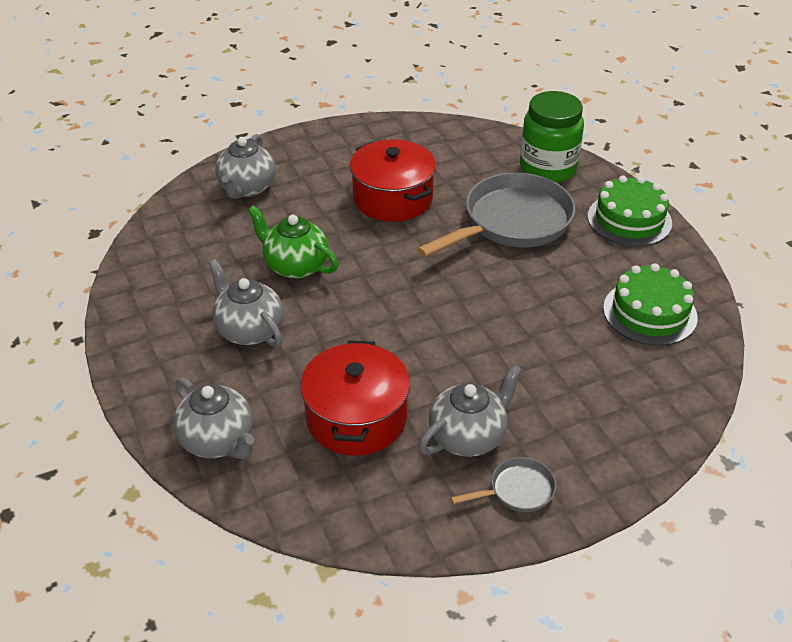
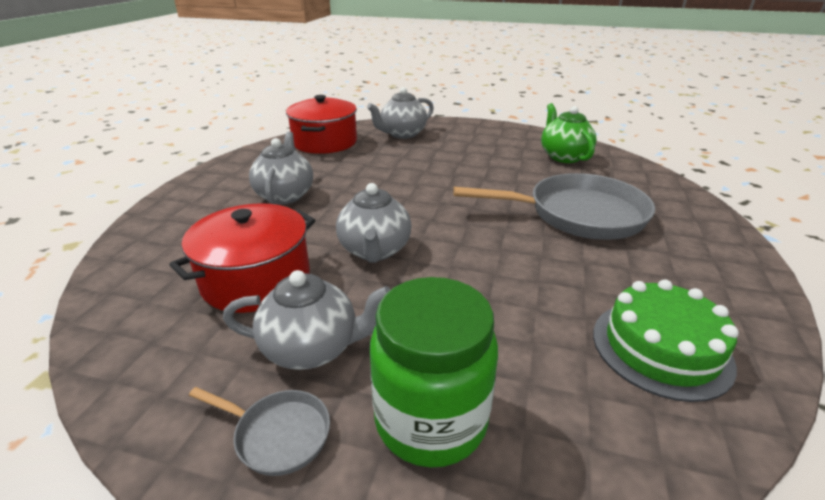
camera: 40 degrees right, 10 degrees down
grey teapot [173,378,255,459] -> grey teapot moved to [336,183,411,263]
green teapot [248,205,338,279] -> green teapot moved to [541,103,596,163]
red pot [350,139,436,222] -> red pot moved to [286,95,357,154]
green jar [520,91,584,183] -> green jar moved to [370,277,498,468]
green cake [588,176,672,247] -> none

